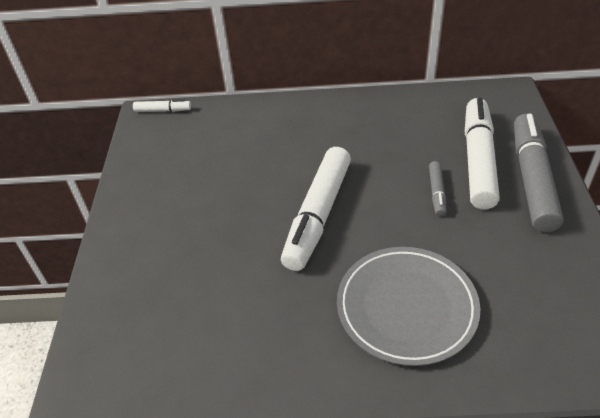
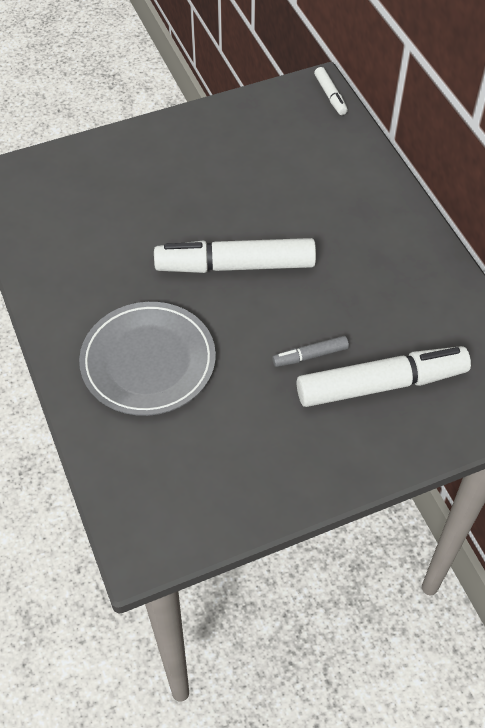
camera: 65 degrees right, 10 degrees up
grey marker [514,114,564,232] -> none

